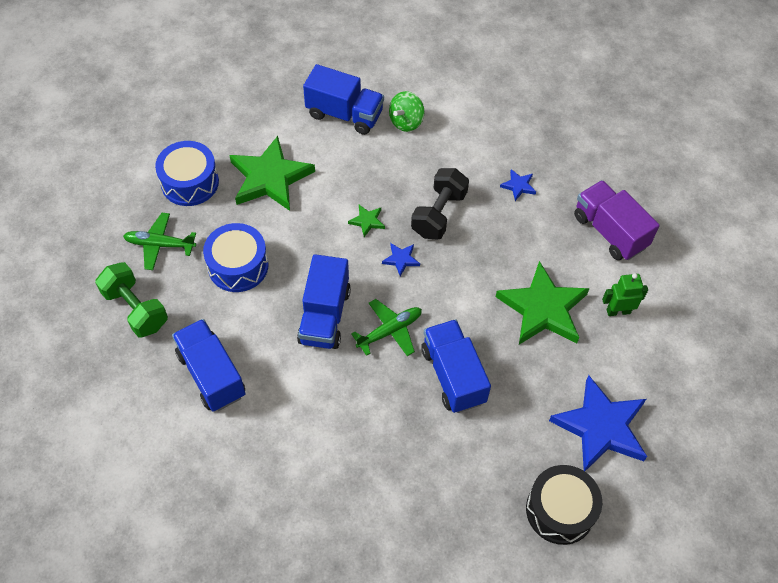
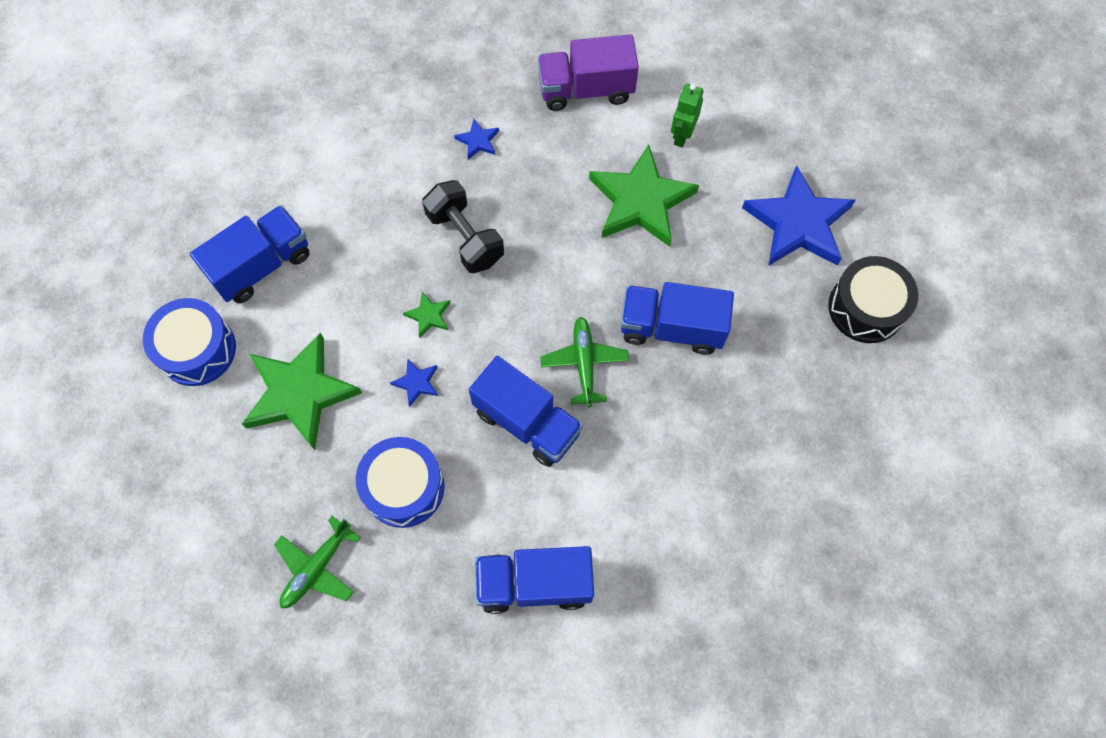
camera: 60 degrees left, 10 degrees up
green dumbbell [95,262,168,337] -> none
blue drum [155,141,219,206] -> blue drum moved to [143,298,236,386]
blue star [382,243,420,276] -> blue star moved to [390,358,438,407]
green spinning top [389,91,425,132] -> none

